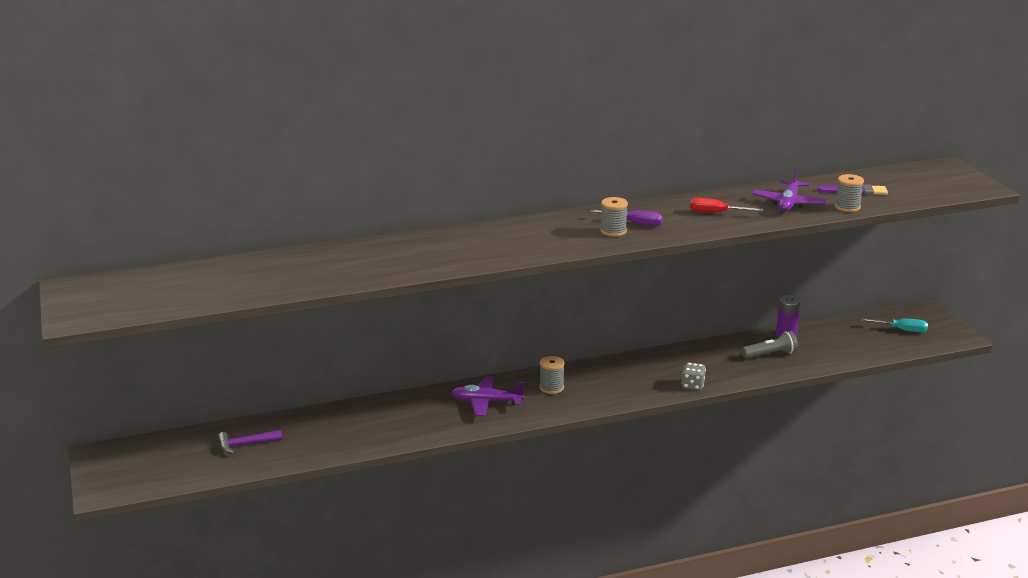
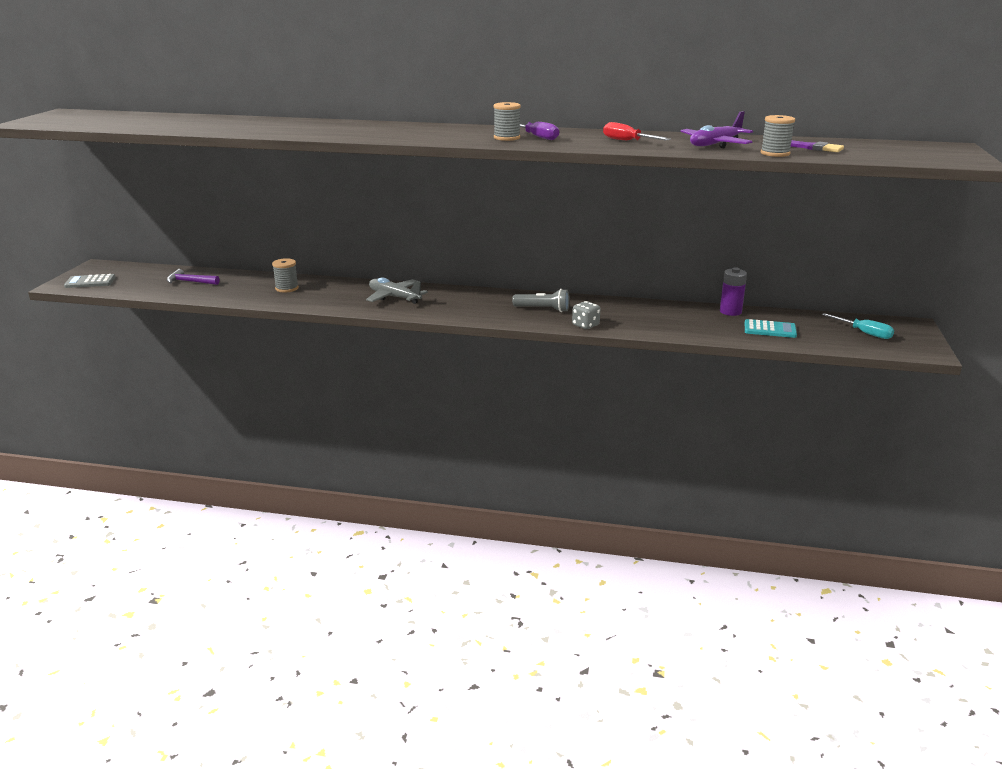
camera: 30 degrees right, 0 degrees up
purple plane [451,376,524,416] -> grey plane [366,277,428,304]
grey spool [539,356,565,394] -> grey spool moved to [272,258,299,293]
grey flashlight [742,331,798,358] -> grey flashlight moved to [512,289,569,312]
none -> grey calculator [64,274,116,288]
none -> turquoise calculator [745,319,797,338]

